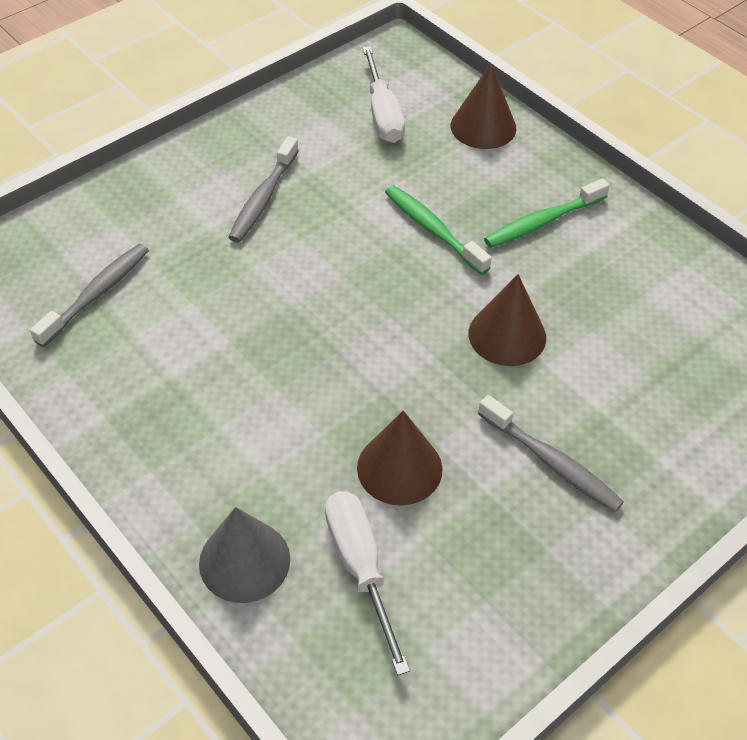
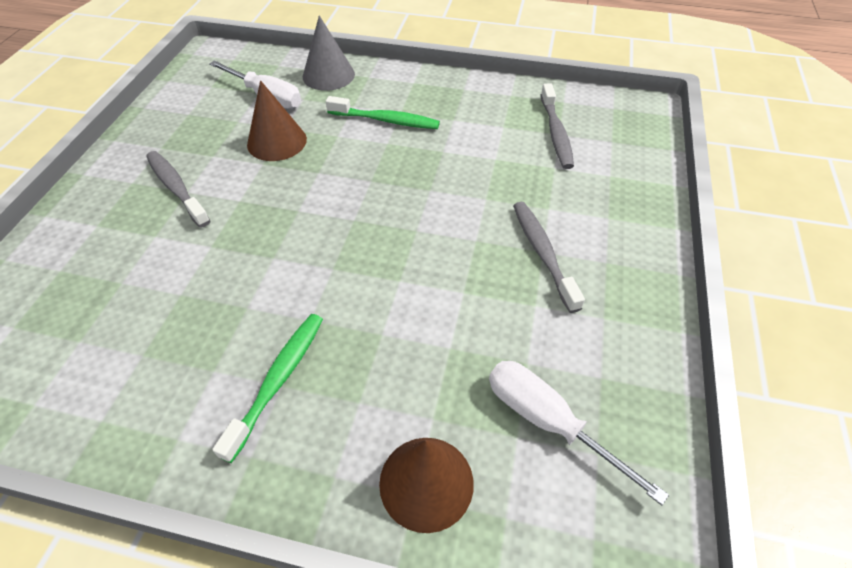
camera: 145 degrees right, 0 degrees up
green toothbrush [385,185,492,275] -> green toothbrush moved to [325,96,440,129]
brown cone [469,274,546,366] -> none
grey toothbrush [478,395,624,512] -> grey toothbrush turned 45 degrees clockwise [146,151,210,228]

